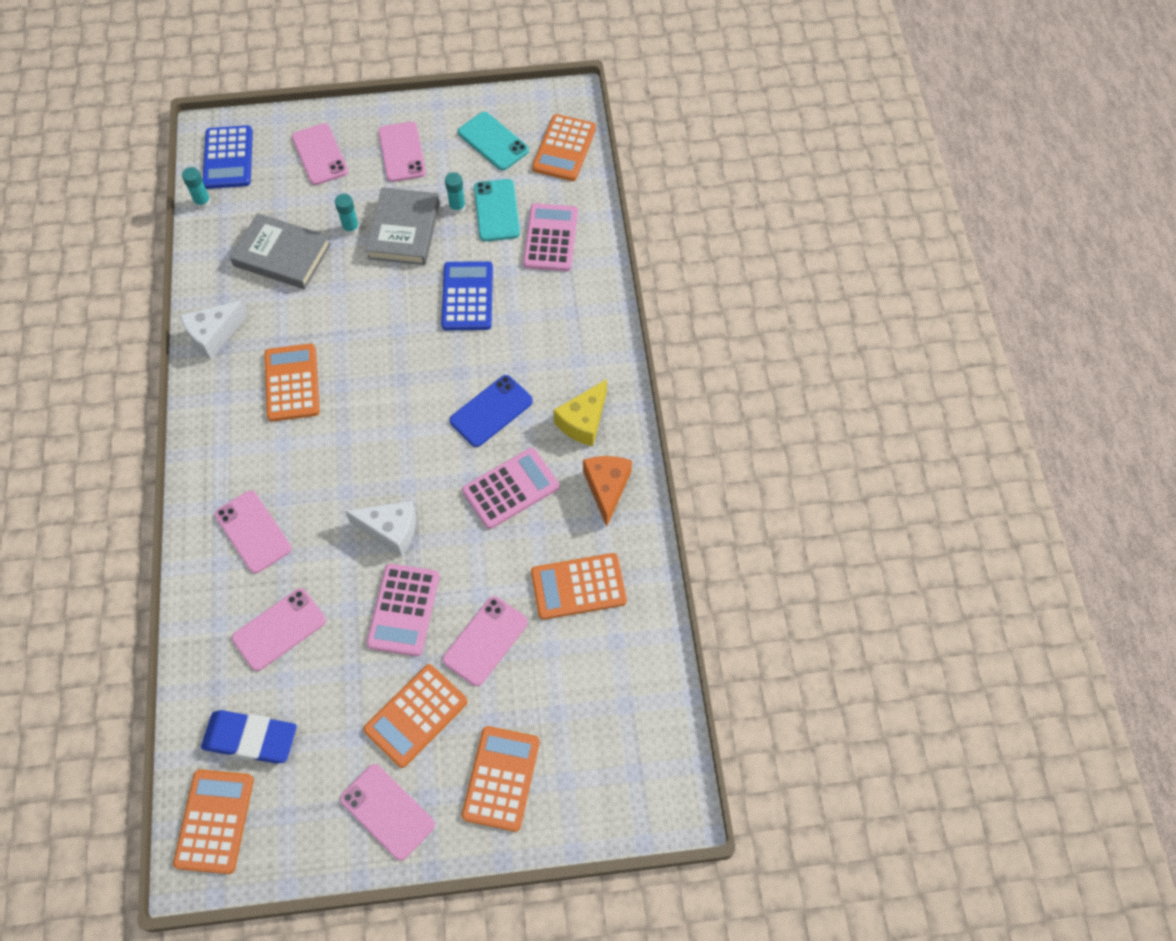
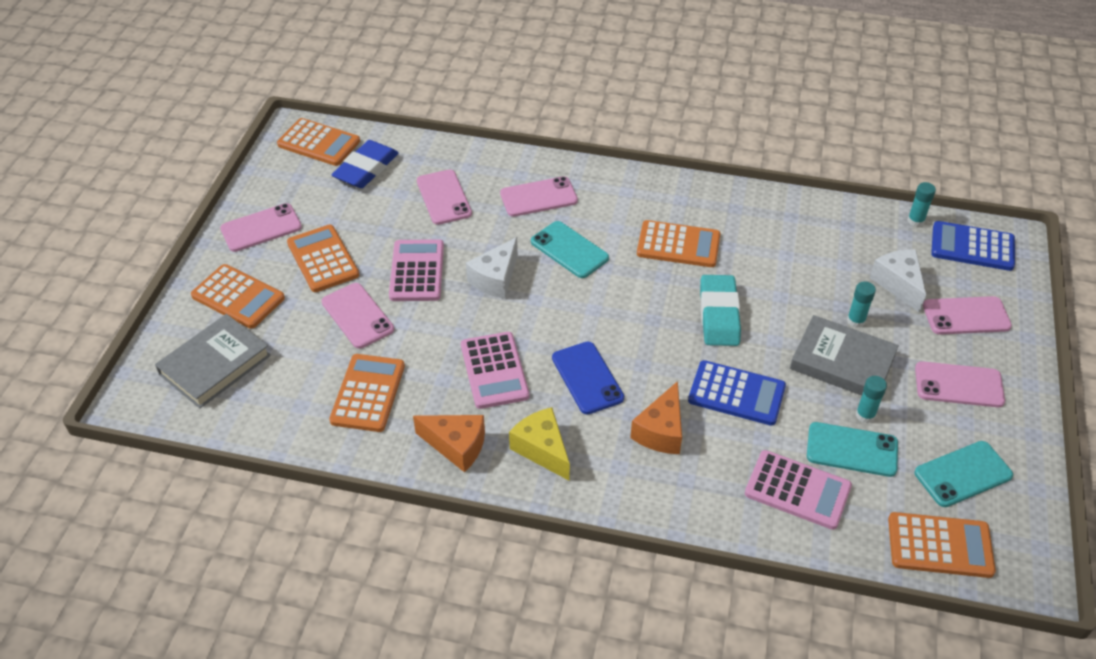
camera: 110 degrees right, 15 degrees down
white cheese [180,300,248,359] -> white cheese moved to [870,249,926,313]
grey book [230,213,331,289] -> grey book moved to [155,314,271,408]
pink calculator [366,564,440,656] -> pink calculator turned 60 degrees clockwise [389,239,444,301]
orange calculator [532,114,596,181] -> orange calculator turned 150 degrees clockwise [888,512,996,578]
none -> turquoise phone [531,221,609,278]
none -> orange cheese [630,381,682,454]
none -> turquoise eraser [700,275,741,346]

